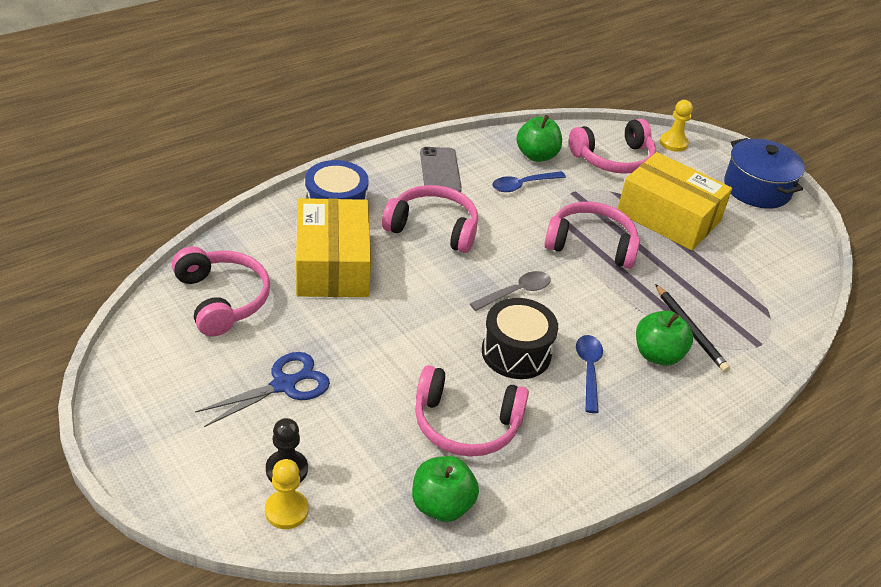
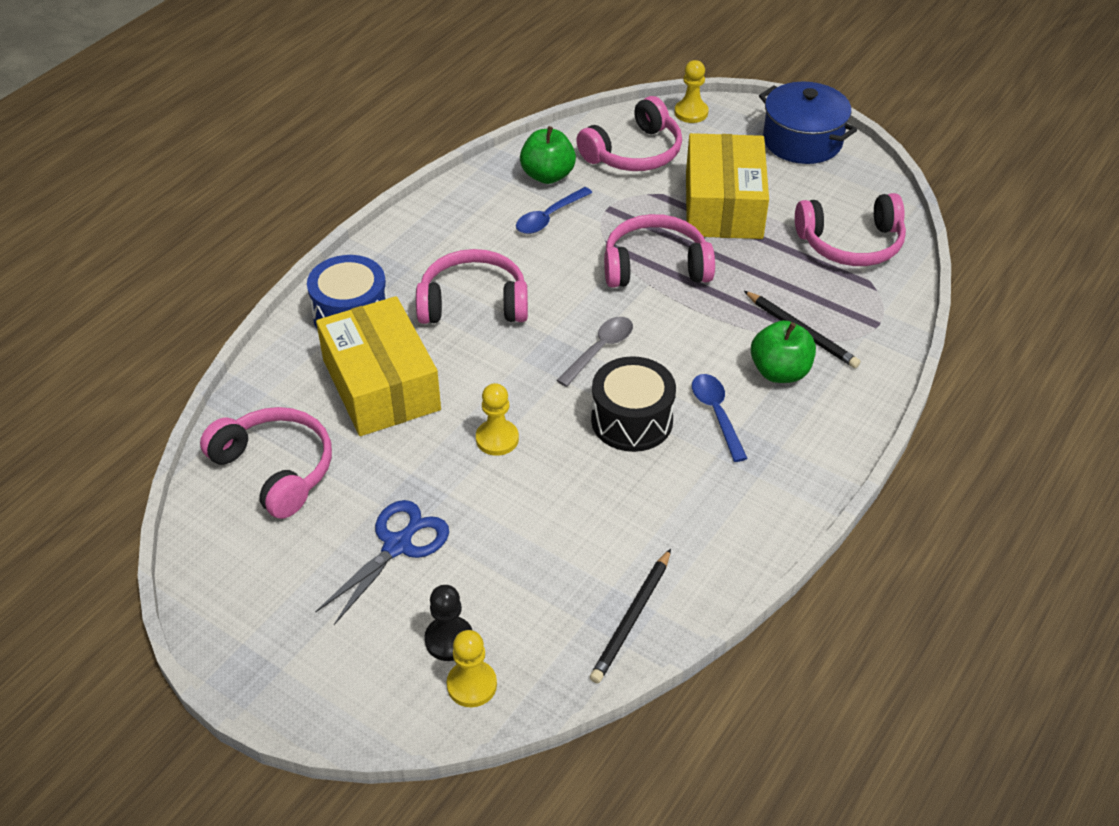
camera: 15 degrees left, 5 degrees up
green apple [412,456,479,522] -> black pencil [590,549,671,683]
pink headphones [415,365,529,457] -> pink headphones moved to [795,193,906,266]
grey phone [420,147,462,192] -> none
yellow box [618,152,732,250] -> yellow box turned 75 degrees clockwise [686,133,769,239]
none -> yellow pawn [476,383,519,456]

